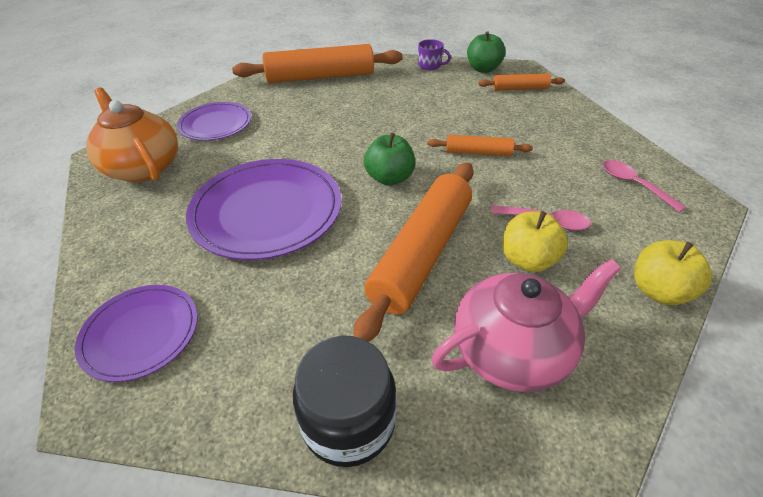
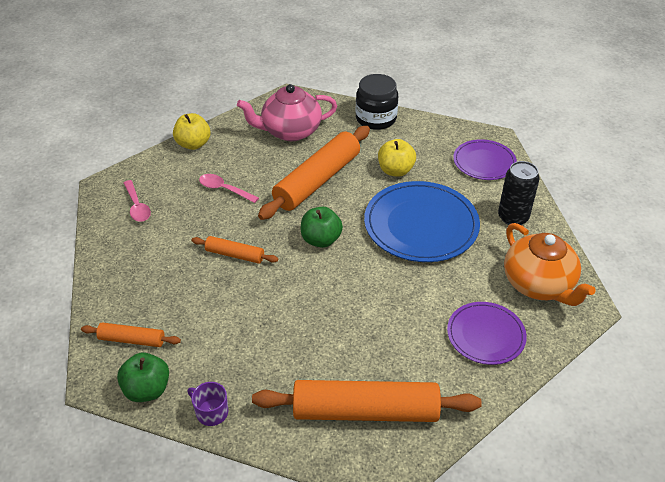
camera: 170 degrees left, 0 degrees up
purple plate [186,159,342,260] -> blue plate [364,181,480,262]
yellow apple [502,211,568,272] -> yellow apple moved to [378,139,416,177]
none -> black can [498,161,540,225]

